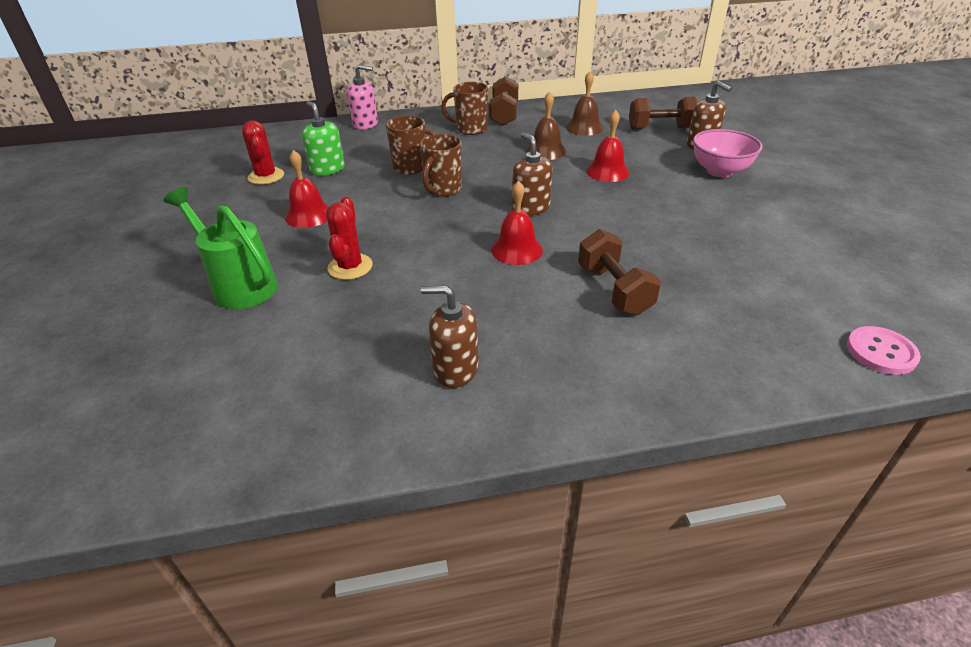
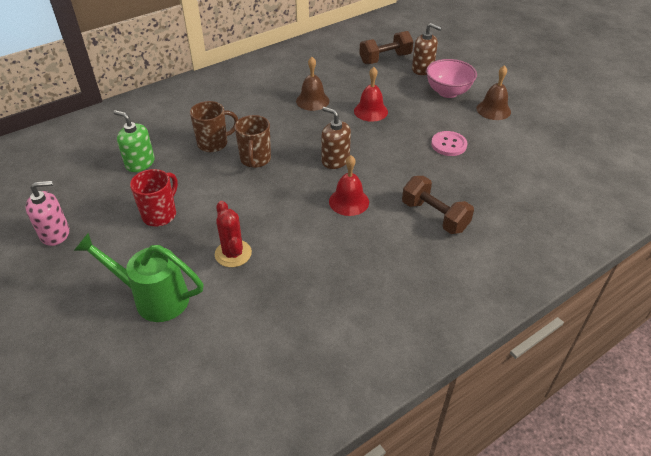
camera: 25 degrees left, 5 degrees up
red cactus [242,121,284,185] -> none
red bell [285,150,329,228] -> red mug [130,169,178,227]
pink soap dispenser [347,64,378,130] -> pink soap dispenser moved to [26,181,69,246]
brown soap dispenser [421,285,479,388] -> none
brown mug [441,82,488,135] -> none
brown dumbbell [489,76,518,126] -> none
brown bell [566,71,604,136] -> brown bell moved to [476,65,511,120]
pink button [847,326,921,375] -> pink button moved to [431,131,467,156]

